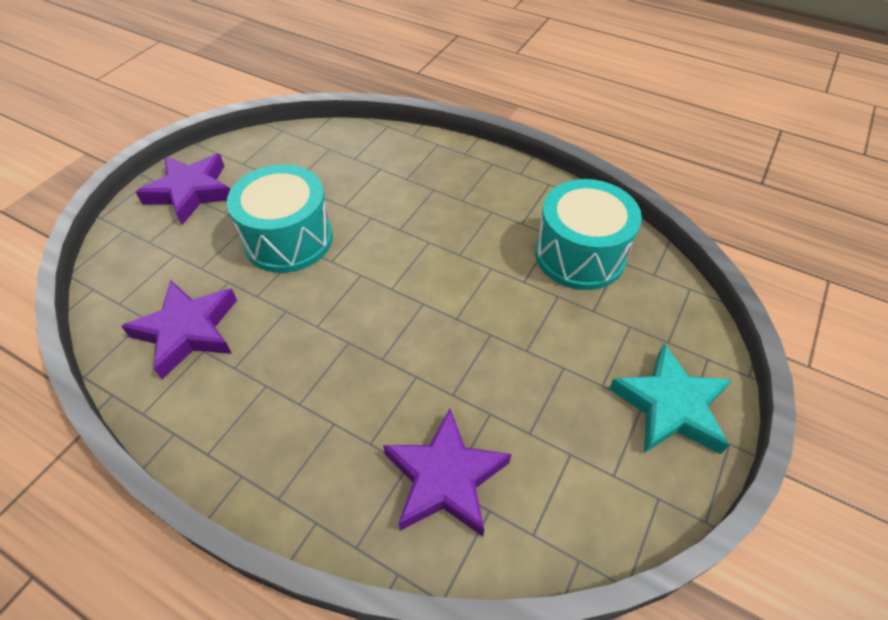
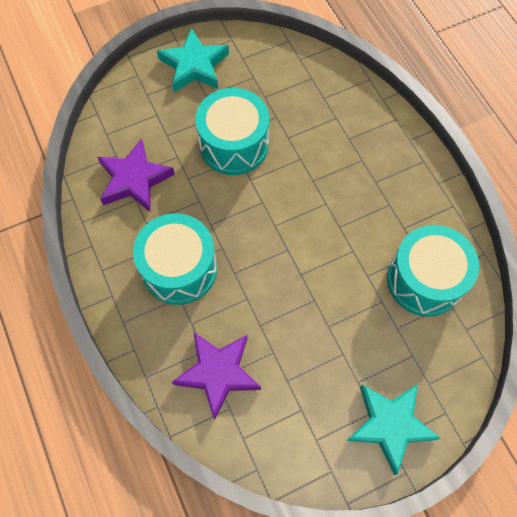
camera: 35 degrees right, 15 degrees up
purple star [136,154,230,225] -> turquoise star [157,28,229,92]
none -> turquoise drum [133,213,217,305]

